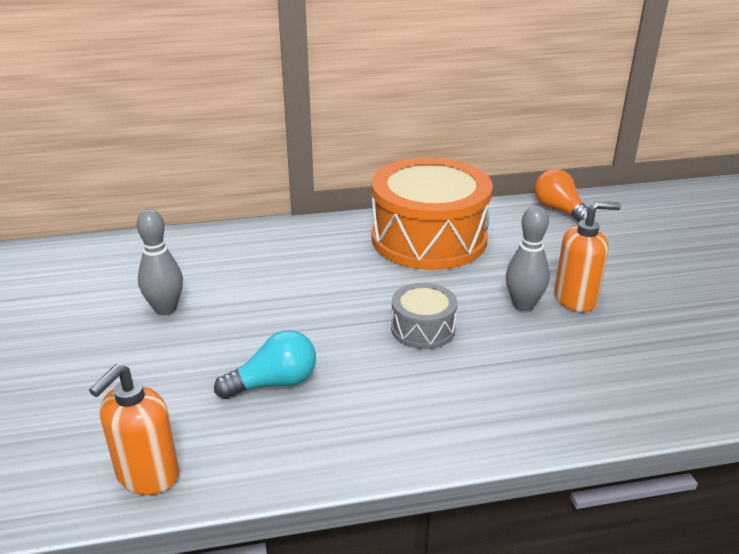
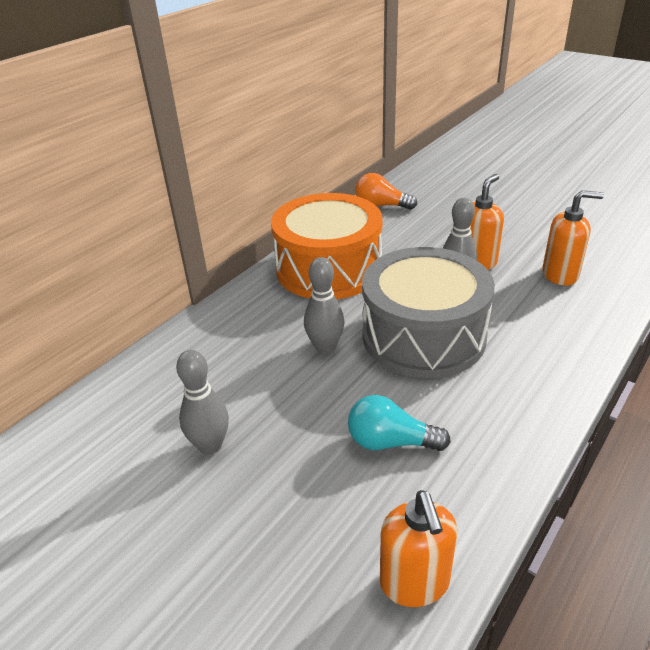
camera: 40 degrees left, 5 degrees up
turquoise light bulb [214,330,316,399] -> turquoise light bulb turned 105 degrees counterclockwise [348,395,451,451]
grey drum [391,283,457,349] -> grey drum [362,247,495,378], size x2.16
none -> grey bowling pin [304,257,345,354]
none -> orange soap dispenser [542,190,604,286]

